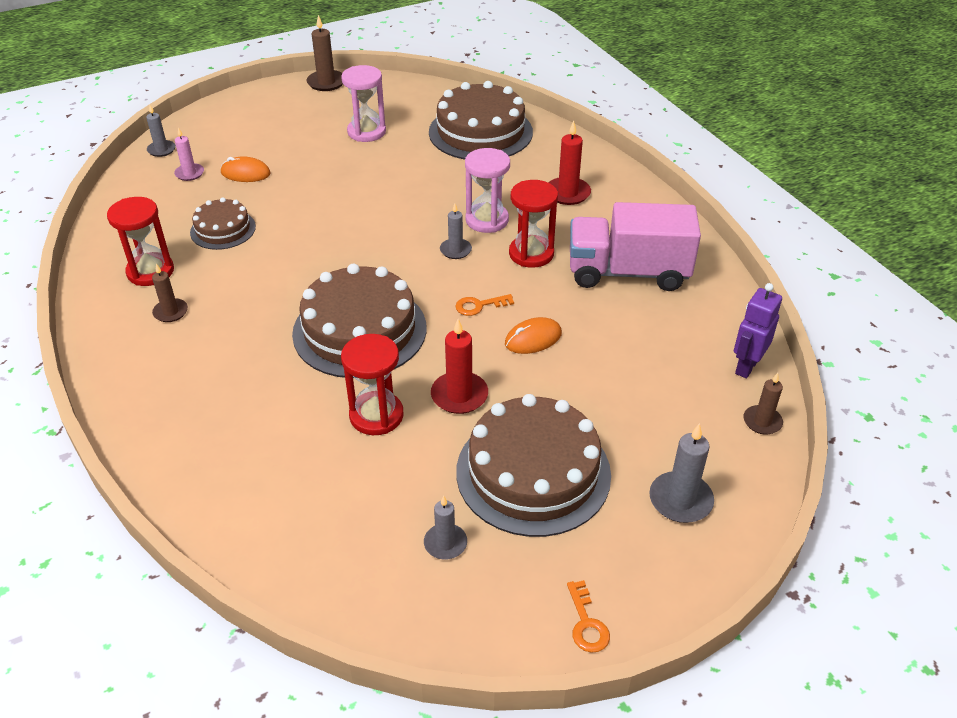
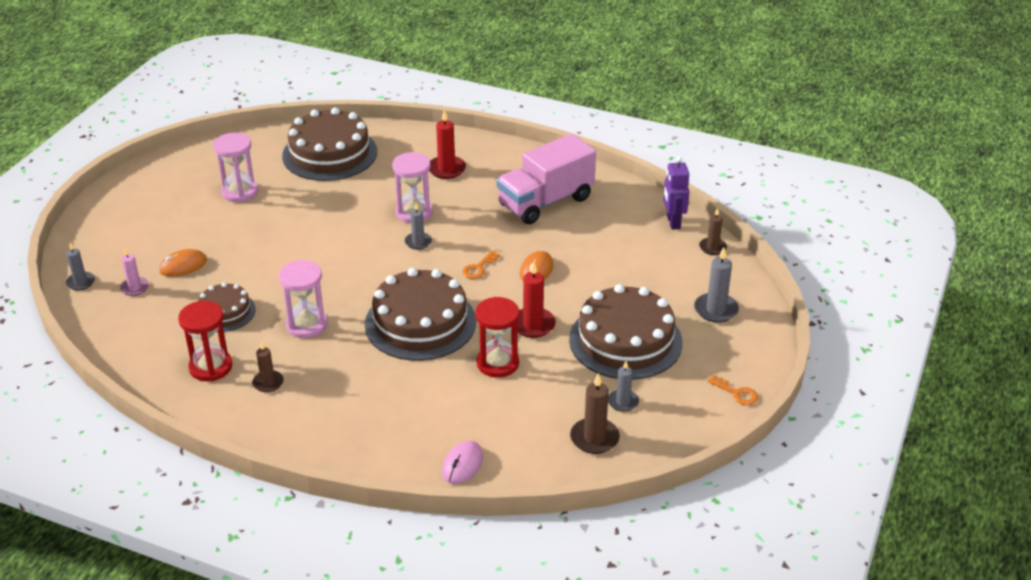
camera: 40 degrees left, 5 degrees down
brown candle [307,15,343,91] -> brown candle moved to [570,373,620,454]
red hourglass [509,180,558,268] -> none
none -> pink hourglass [279,260,328,338]
none -> pink mouse [442,441,483,484]

